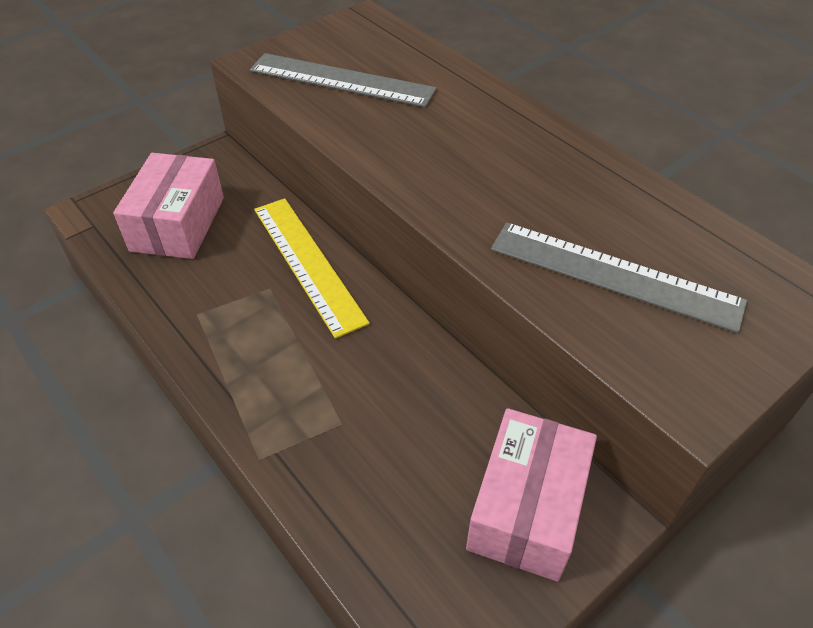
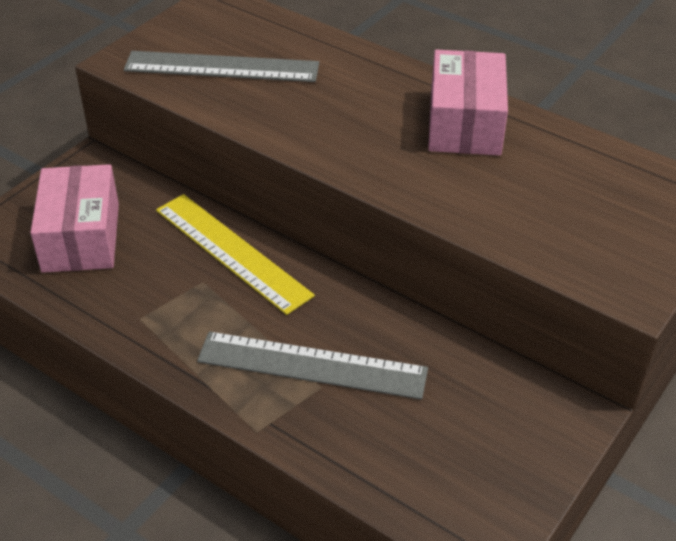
camera: 15 degrees left, 5 degrees down
pink box [466,408,597,582] -> pink box moved to [428,49,508,156]
grey ruler [491,222,747,333] -> grey ruler moved to [197,331,428,399]

